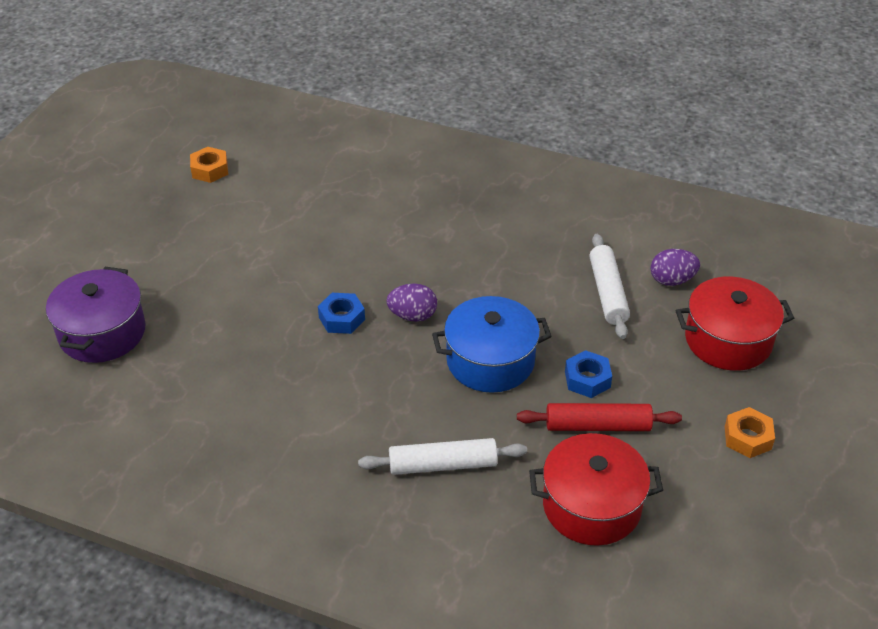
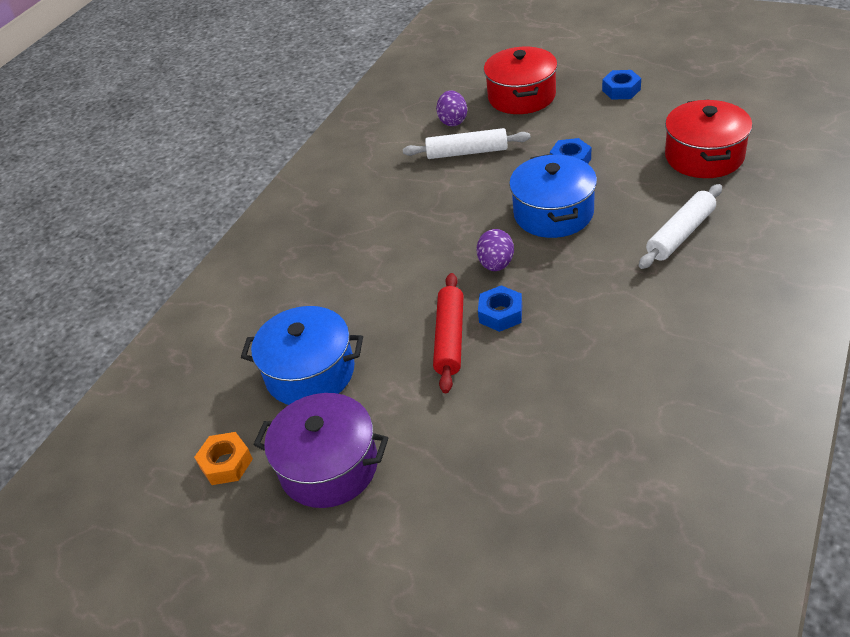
camera: 80 degrees left, 0 degrees up
purple pot [46,267,146,363] -> purple pot moved to [254,393,388,508]
white rolling pin [358,438,527,475] -> white rolling pin turned 45 degrees clockwise [639,184,722,269]
red rolling pin [517,403,682,431] -> red rolling pin moved to [433,273,464,393]
orange nut [725,407,775,458] -> blue nut [602,70,641,100]
none -> blue pot [241,306,363,405]

